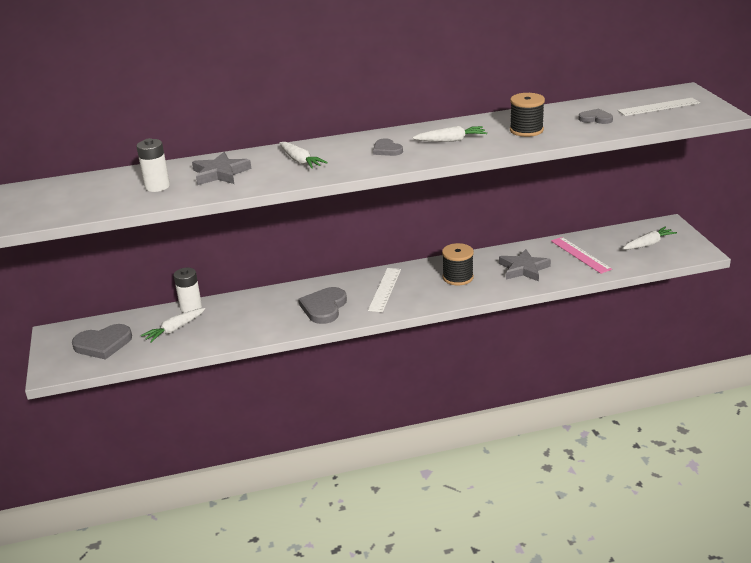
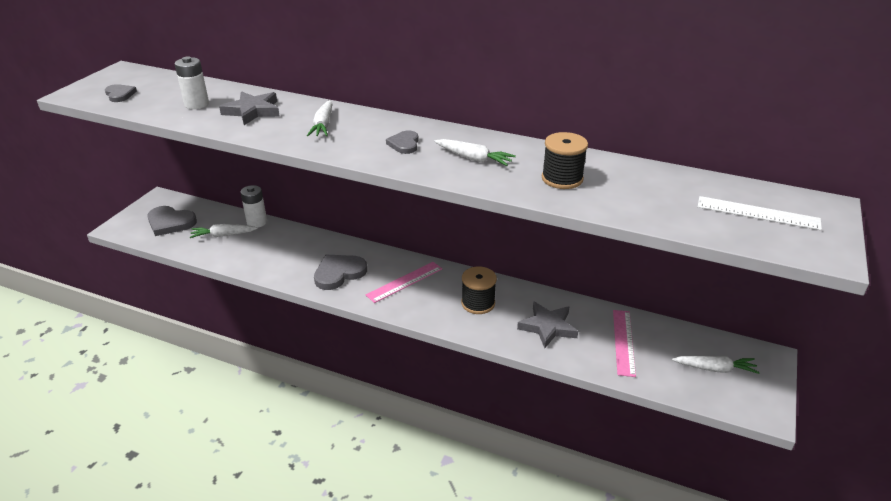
camera: 35 degrees right, 5 degrees up
white ruler [368,268,401,312] -> pink ruler [366,262,442,303]
grey heart [579,108,613,124] -> grey heart moved to [105,84,137,102]

